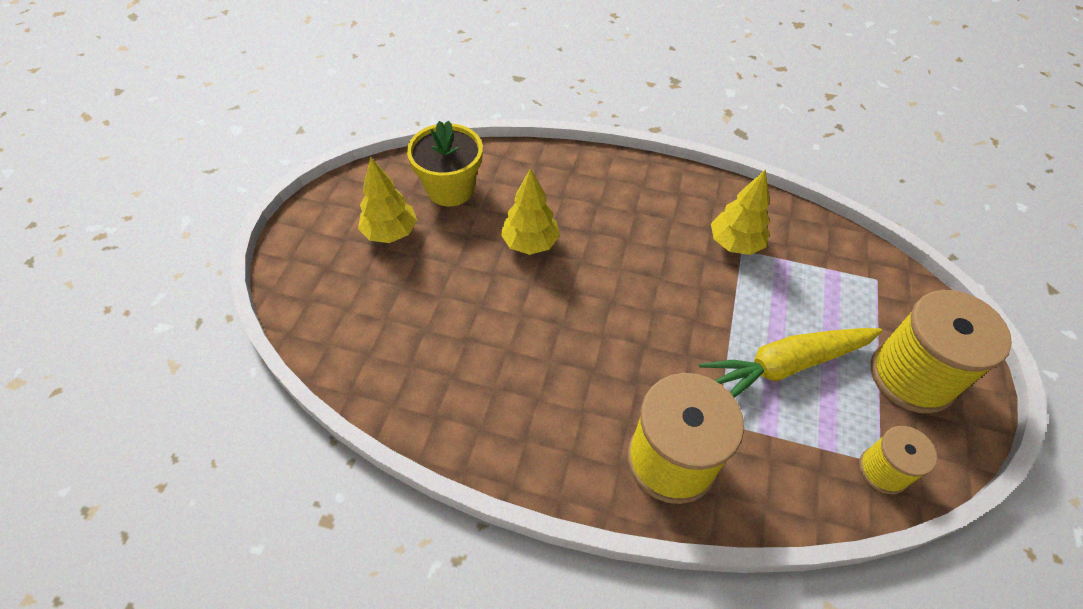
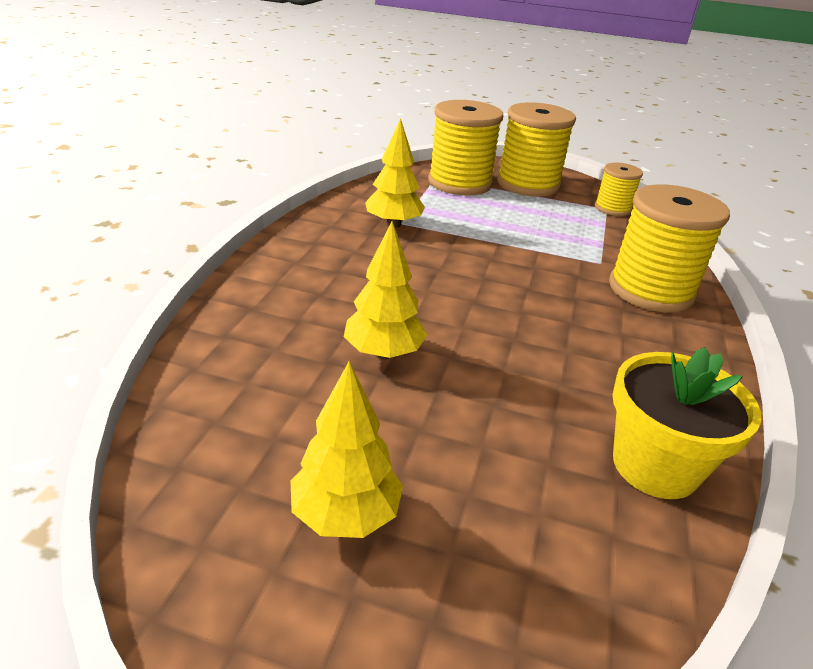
camera: 90 degrees left, 20 degrees down
yellow flower pot [407,121,483,206] -> yellow flower pot moved to [613,347,761,499]
yellow carrot [699,328,882,398] -> none
none -> yellow spool [428,100,503,195]

